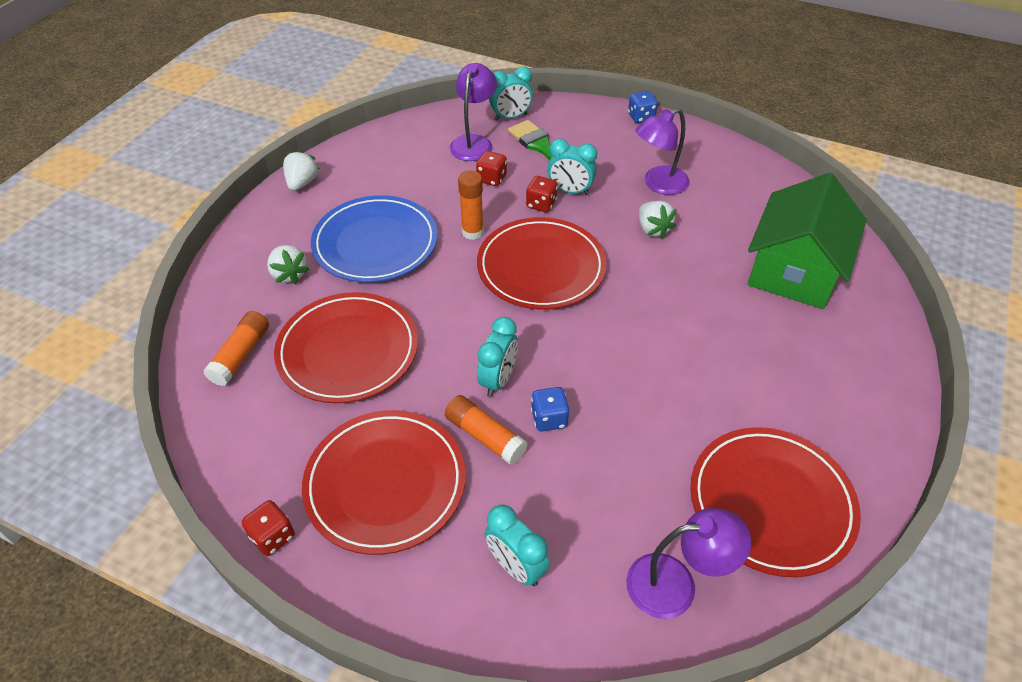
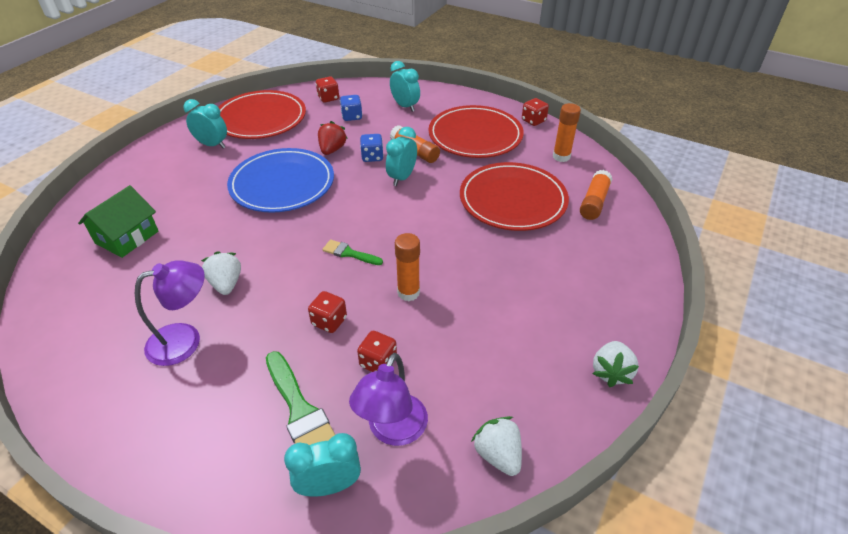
camera: 175 degrees left, 5 degrees down
white strawberry [267,245,309,284] -> white strawberry moved to [471,416,522,476]
blue plate [311,195,438,283] -> blue plate moved to [227,148,334,213]
red plate [477,217,607,309] -> green brush [322,239,383,265]
turquoise clock [547,138,597,195] -> turquoise clock moved to [183,99,227,148]
purple lamp [626,508,751,619] -> red dice [316,76,339,102]
blue dice [628,91,658,123] -> blue dice moved to [340,95,363,121]
green house [748,173,866,309] -> green house [78,185,158,258], size x0.61
none -> red strawberry [318,121,348,155]
none -> orange glue stick [553,103,581,162]

